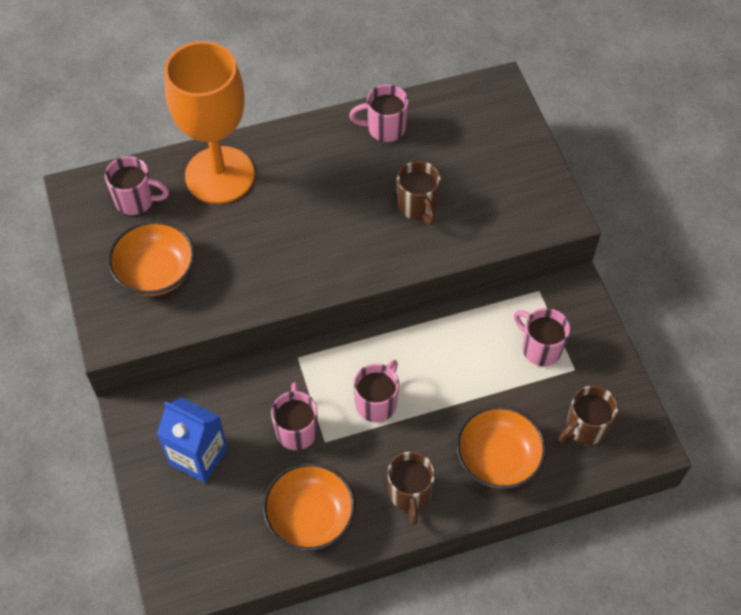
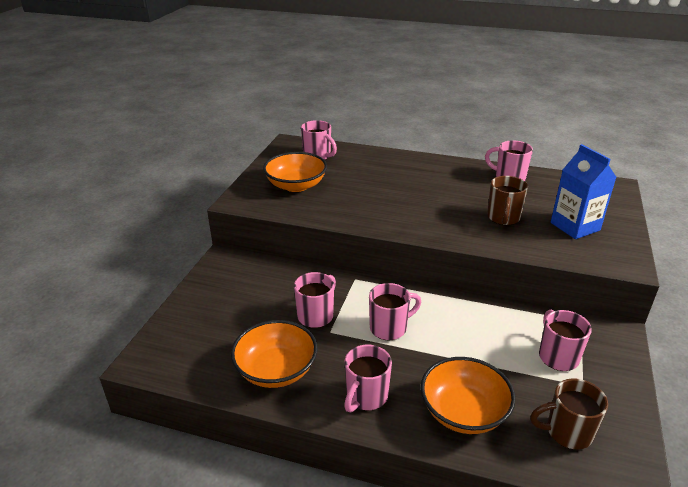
camera: 35 degrees right, 25 degrees down
blue carton [157,397,228,483] -> blue carton moved to [551,144,616,239]
orange goblet [164,41,255,204] -> none
brown mug [387,452,435,525] -> pink mug [344,345,392,412]

